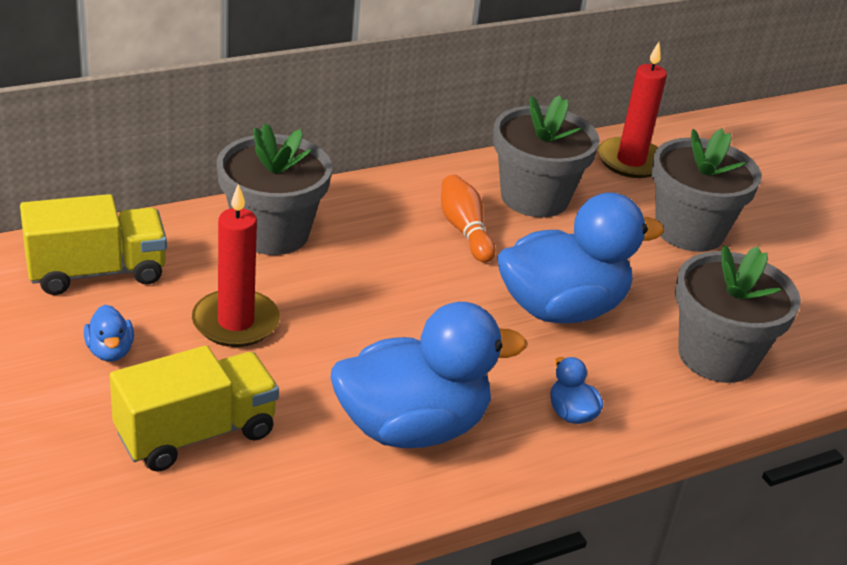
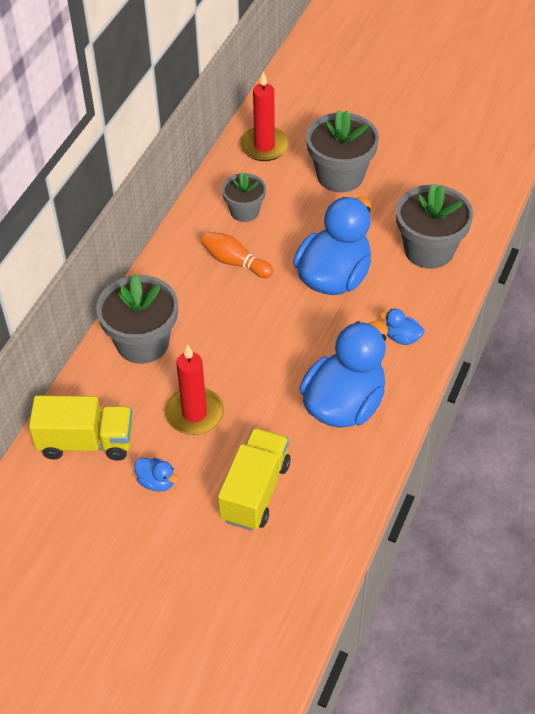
camera: 35 degrees left, 15 degrees up
yellow truck [20,194,167,295] -> yellow truck turned 60 degrees clockwise [29,396,133,461]
grey flower pot [493,95,600,217] -> grey flower pot [222,172,266,222], size x0.60

